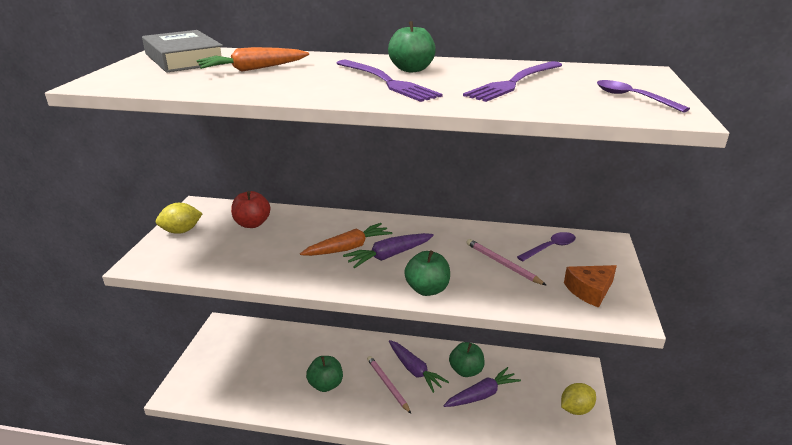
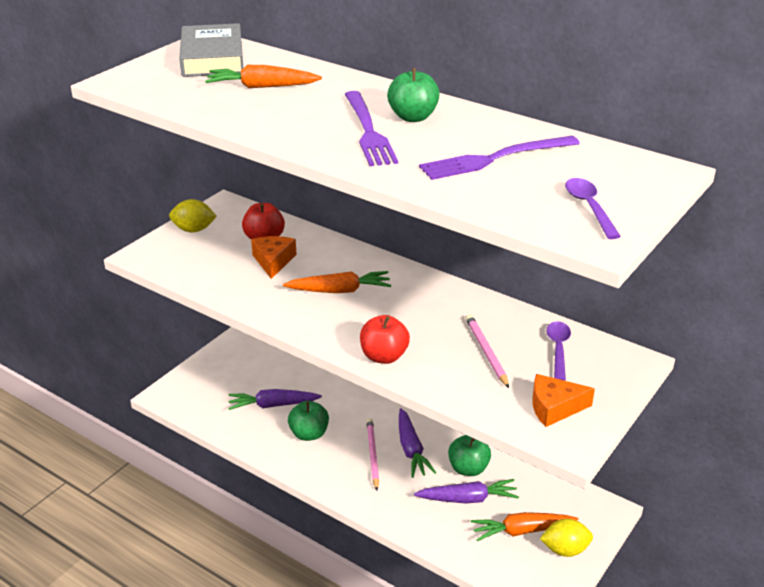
camera: 25 degrees right, 5 degrees up
purple carrot [343,233,434,268] -> purple carrot moved to [228,389,322,410]
green apple [404,251,450,296] -> red apple [360,315,410,364]
purple spoon [517,232,576,261] -> purple spoon turned 75 degrees counterclockwise [546,321,571,381]
none -> orange cheese [251,236,297,279]
none -> orange carrot [471,512,578,541]

